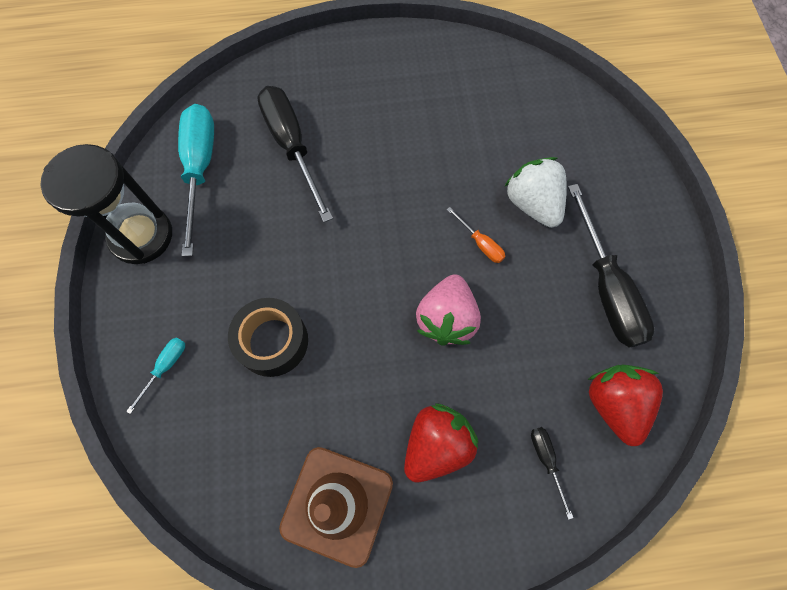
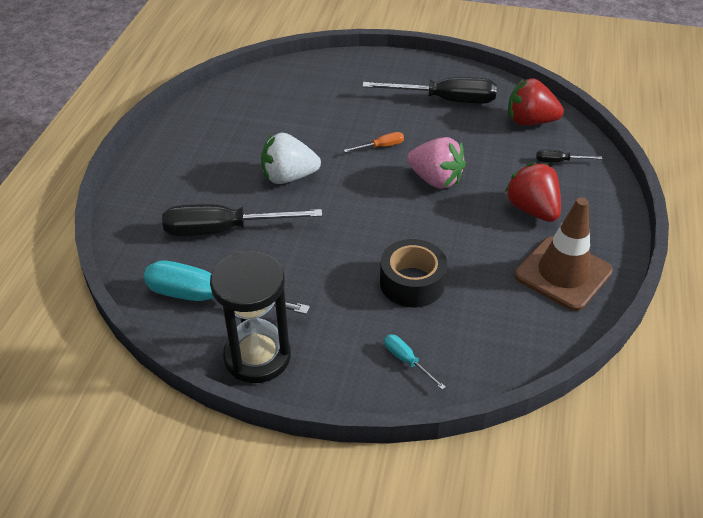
camera: 70 degrees left, 25 degrees down
white strawberry [504,157,567,228] -> white strawberry moved to [261,133,321,184]

